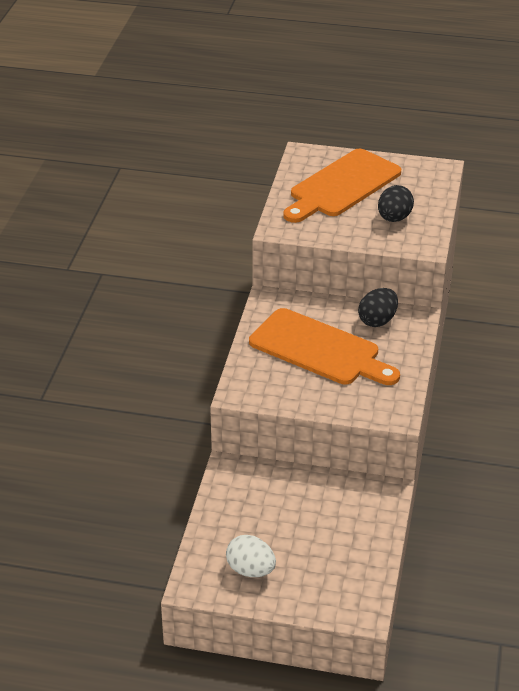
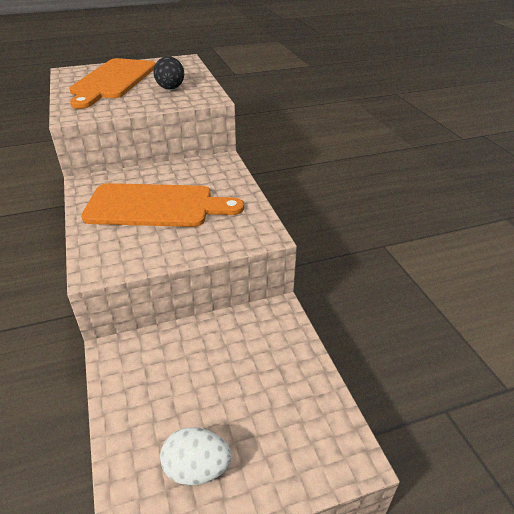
camera: 30 degrees left, 0 degrees up
black egg [358,288,398,327] -> none

